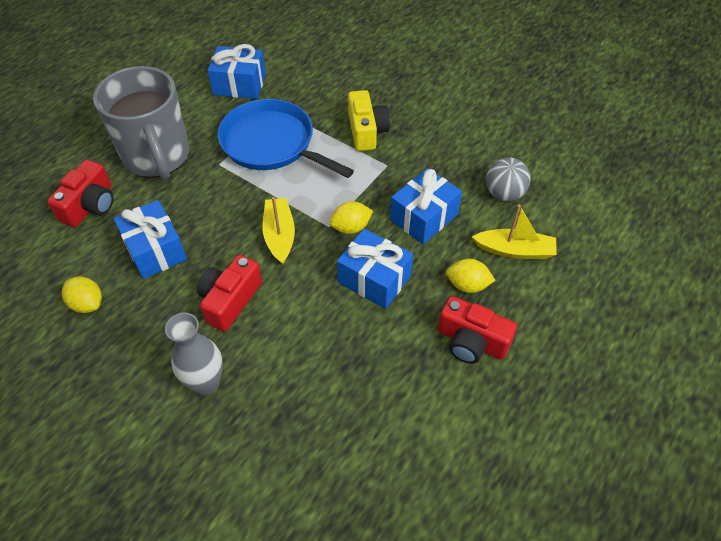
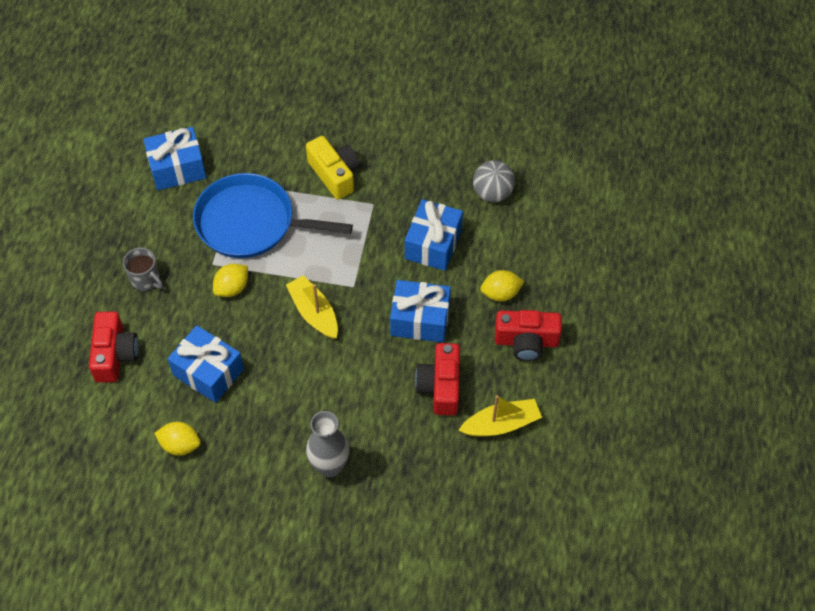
camera: 25 degrees left, 5 degrees up
grey mug [93,66,189,179] -> grey mug [123,248,163,291], size x0.41
red camera [197,255,262,332] -> red camera moved to [415,343,460,415]
yellow lemon [330,201,373,234] -> yellow lemon moved to [213,264,248,297]
yellow boat [472,205,557,259] -> yellow boat moved to [458,395,542,436]

